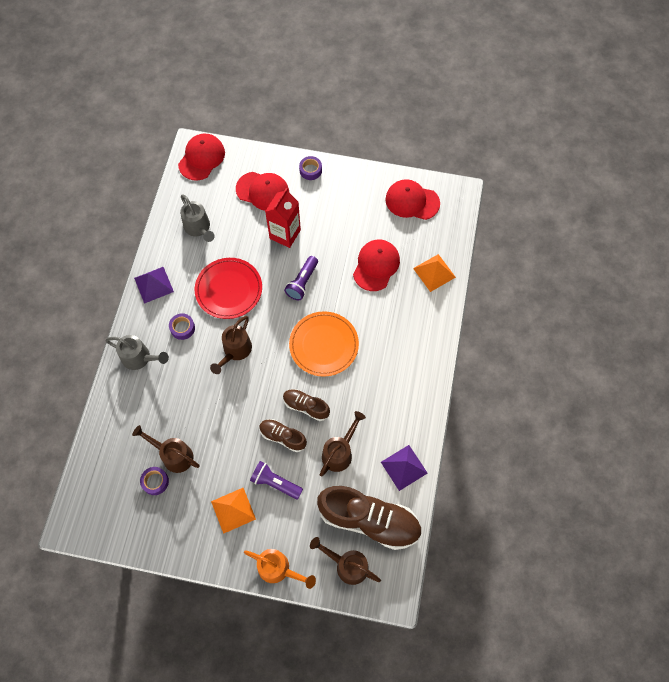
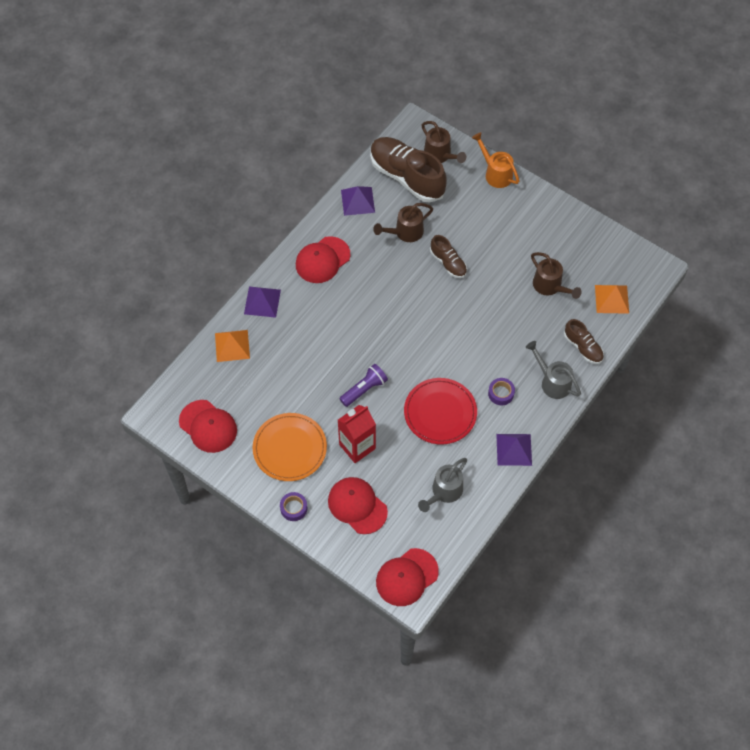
camera: 155 degrees left, 5 degrees down
purple tape [140,467,169,495] -> none
grey watering can [180,195,215,242] -> grey watering can turned 135 degrees counterclockwise [418,458,467,512]
brown watering can [210,316,252,374] -> none
orange pyramid [211,488,256,534] -> orange pyramid moved to [595,285,629,314]
purple flashlight [250,461,303,499] -> none
brown shoe [283,389,330,421] -> brown shoe moved to [564,319,604,364]
orange plate [289,311,359,377] -> orange plate moved to [253,413,327,481]
red cap [353,240,400,291] -> red cap moved to [296,236,350,283]
none -> purple pyramid [244,286,281,318]

